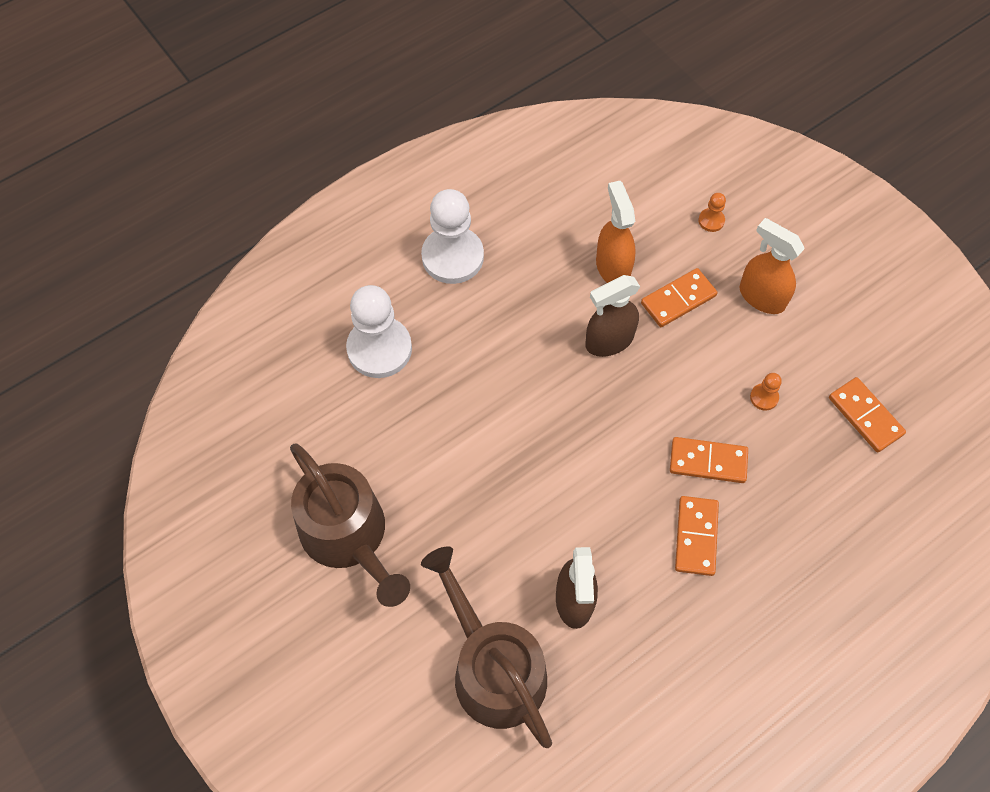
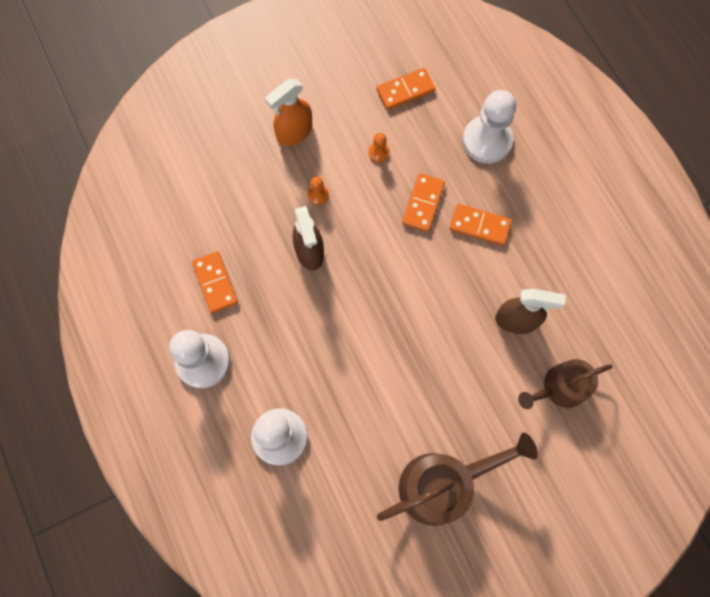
camera: 80 degrees left, 10 degrees up
brown watering can [421,546,552,748] -> brown watering can [518,359,613,409], size x0.66
orange spray bottle [596,181,636,283] -> none
orange domino [641,268,717,327] -> orange domino moved to [192,251,238,313]
orange pawn [698,193,726,232] -> orange pawn moved to [307,177,329,205]
none -> white pawn [462,90,516,164]

